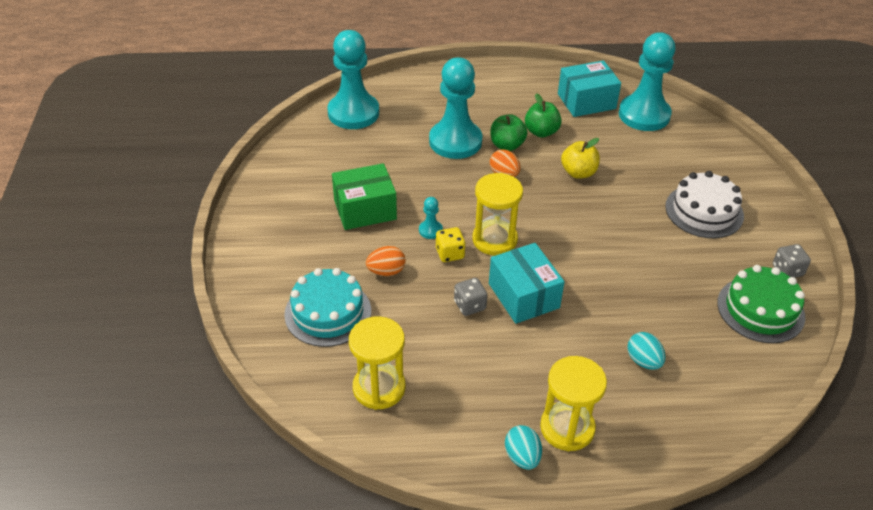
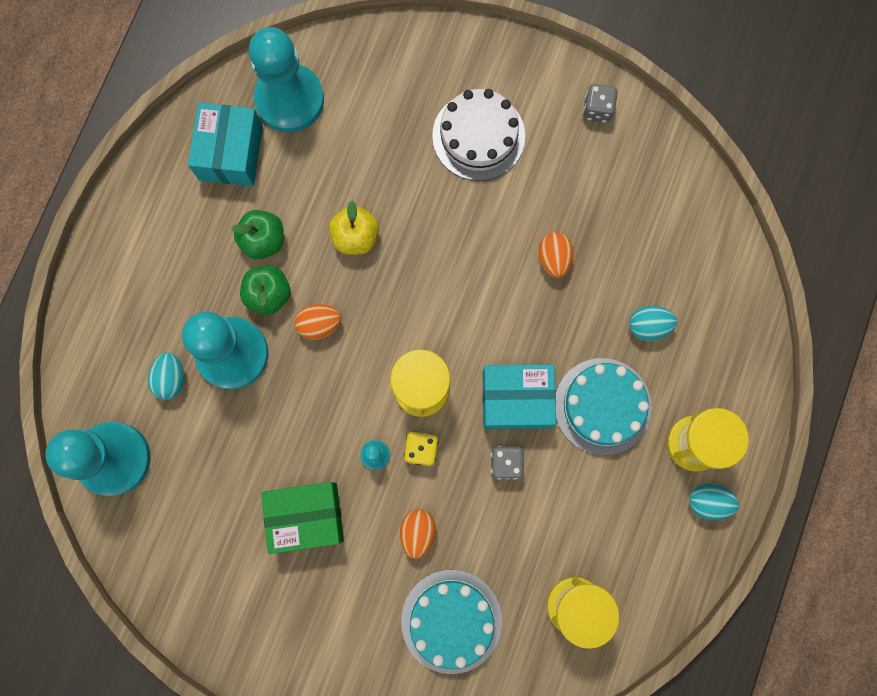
camera: 65 degrees left, 35 degrees up
green box [332,163,397,230] -> green box turned 75 degrees clockwise [261,482,344,554]
green cake [717,265,805,343] -> none
none -> turquoise egg [148,352,185,400]
none -> orange egg [538,232,574,278]
none -> turquoise cake [555,358,652,455]

